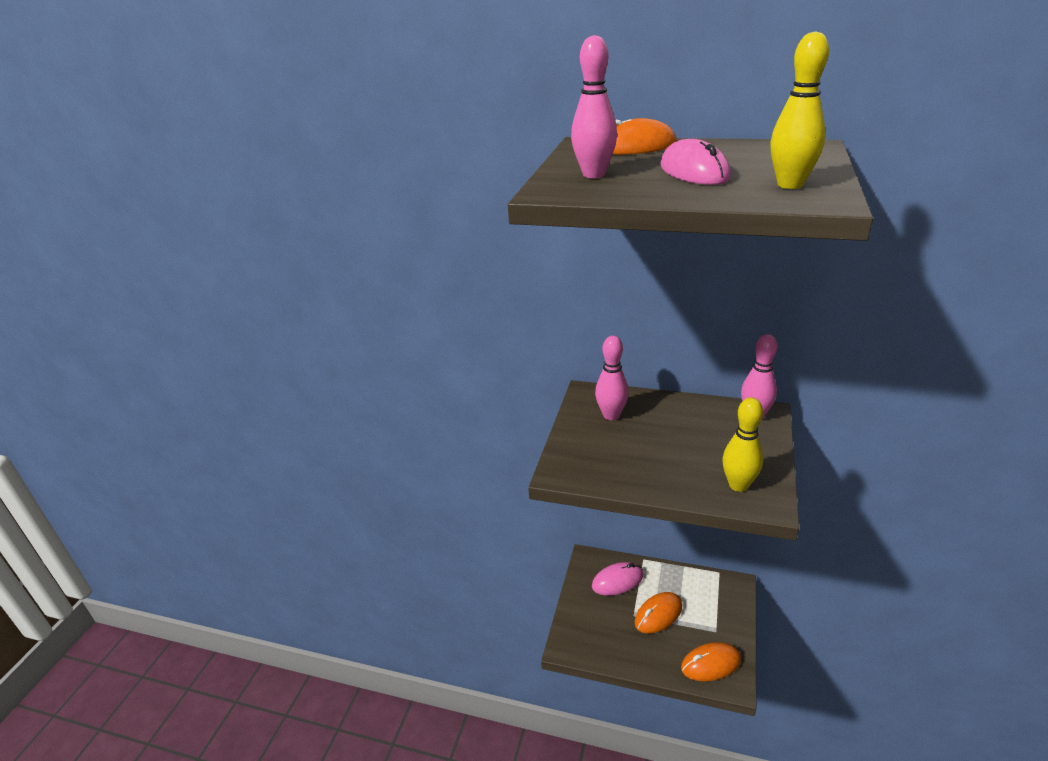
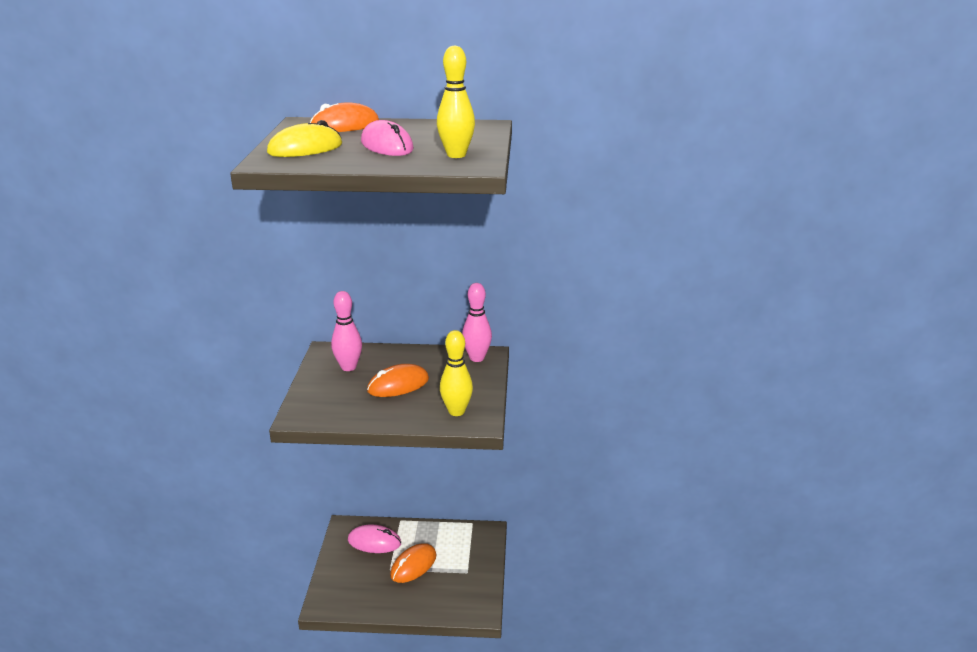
camera: 15 degrees left, 5 degrees down
pink bowling pin [571,35,617,178] -> yellow mouse [267,120,342,157]
pink mouse [592,562,644,596] -> pink mouse turned 45 degrees clockwise [348,525,401,553]
orange mouse [681,642,741,681] -> orange mouse moved to [367,364,429,397]

